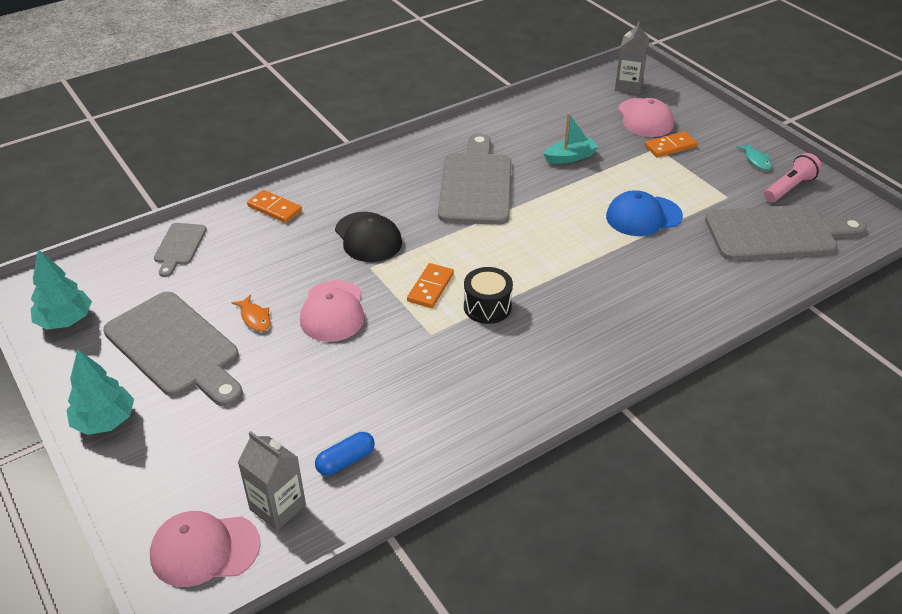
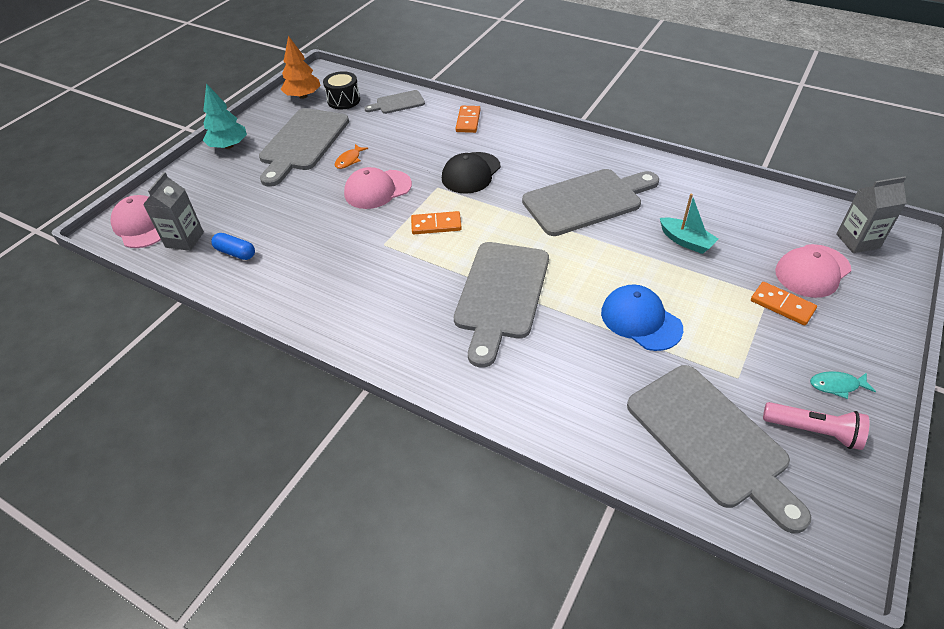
camera: 65 degrees right, 5 degrees up
turquoise tree [31,249,92,330] -> orange tree [281,36,321,99]
black drum [464,267,513,324] -> black drum moved to [323,71,360,109]
turquoise fish [736,143,772,170] -> turquoise fish turned 45 degrees clockwise [810,371,876,399]
none -> grey cutting board [454,242,549,368]

